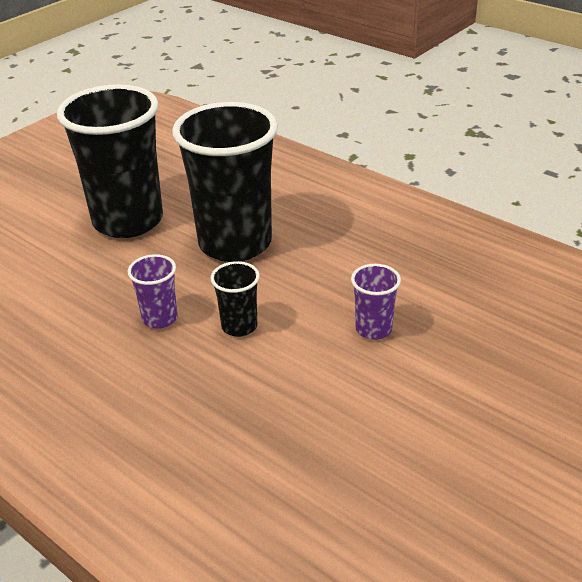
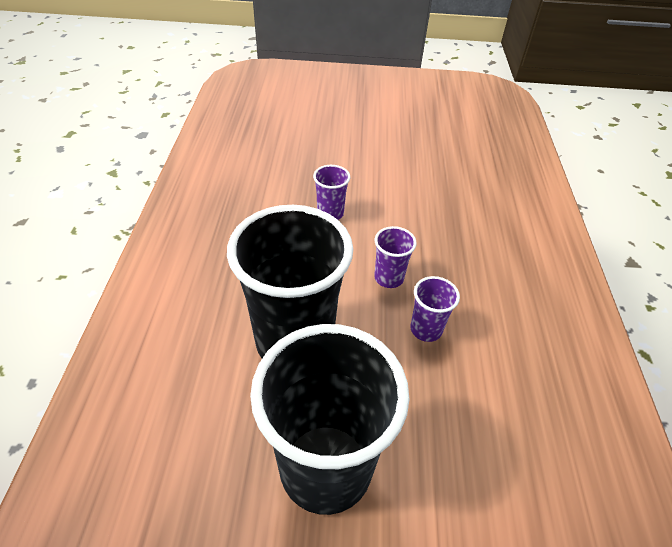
camera: 130 degrees left, 10 degrees up
black cup [210,261,260,337] -> purple cup [374,226,417,288]

